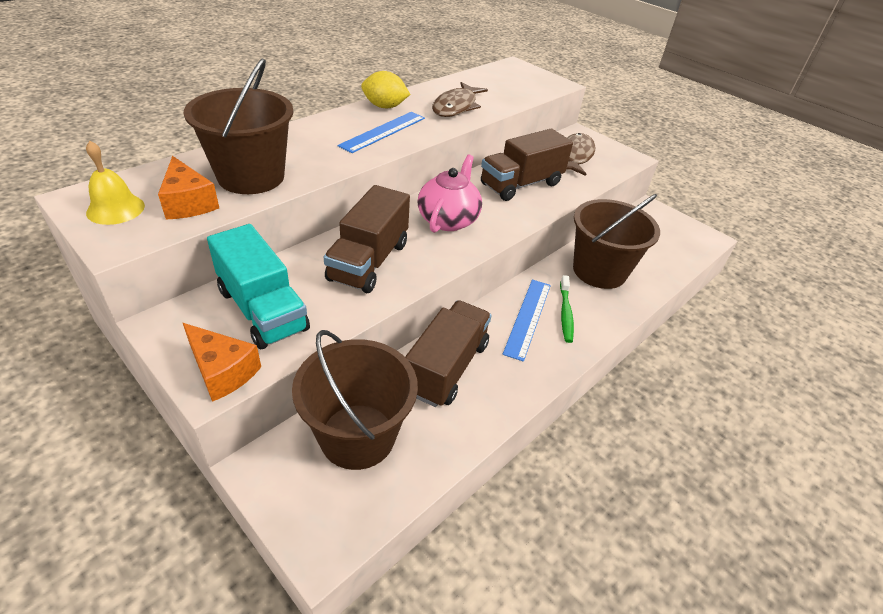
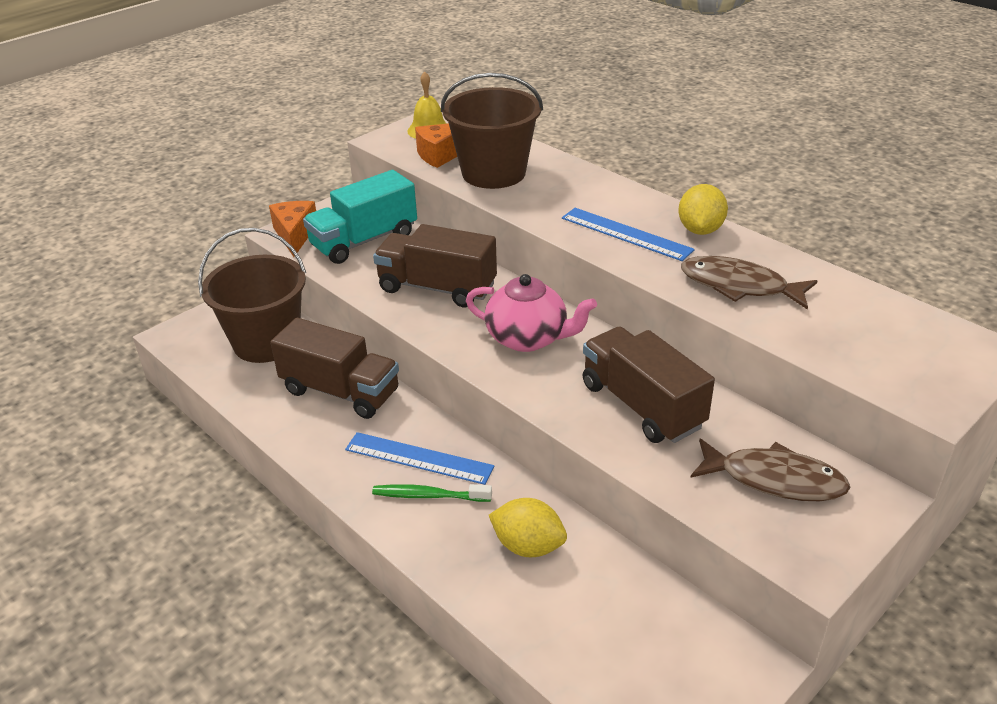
camera: 95 degrees right, 5 degrees down
orange cheese [183,323,261,402] -> orange cheese turned 135 degrees clockwise [269,201,316,257]
brown bucket [573,194,660,289] -> yellow lemon [489,498,567,557]

